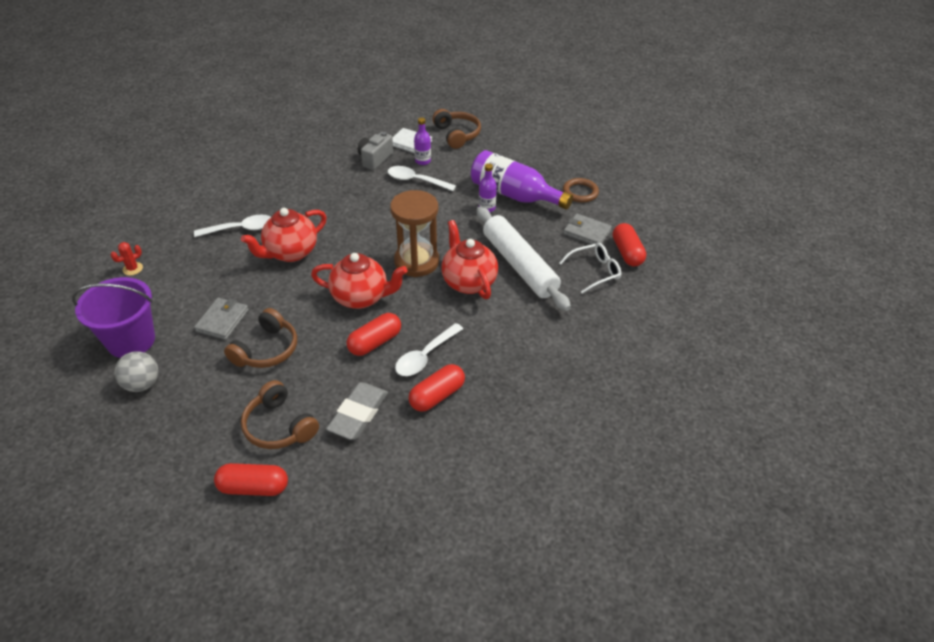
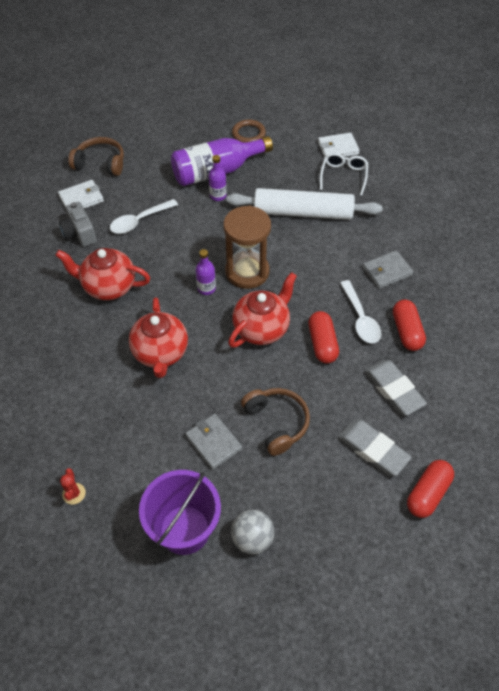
camera: 55 degrees left, 10 degrees up
white spoon [194,215,271,237] -> none
brown headphones [241,380,319,449] -> grey eraser [338,420,412,476]
purple bottle [414,117,431,165] -> purple bottle moved to [196,249,216,295]
red teapot [441,220,498,299] -> red teapot moved to [55,248,150,300]
grey wallet [563,213,612,245] -> grey wallet moved to [363,250,414,289]
red capsule [613,223,646,266] -> white wallet [318,133,360,157]

